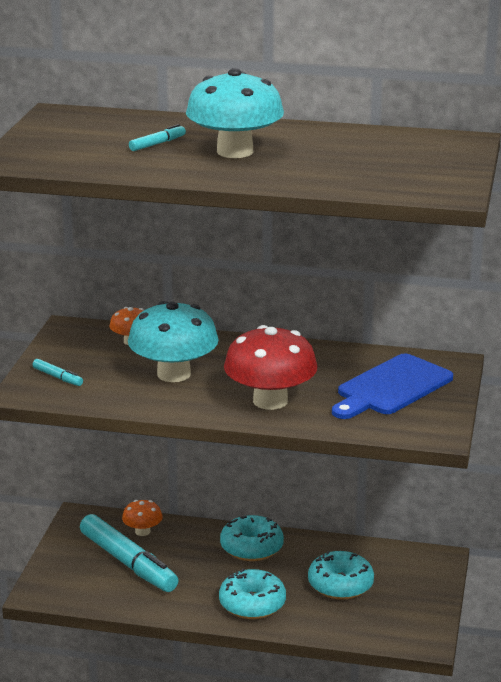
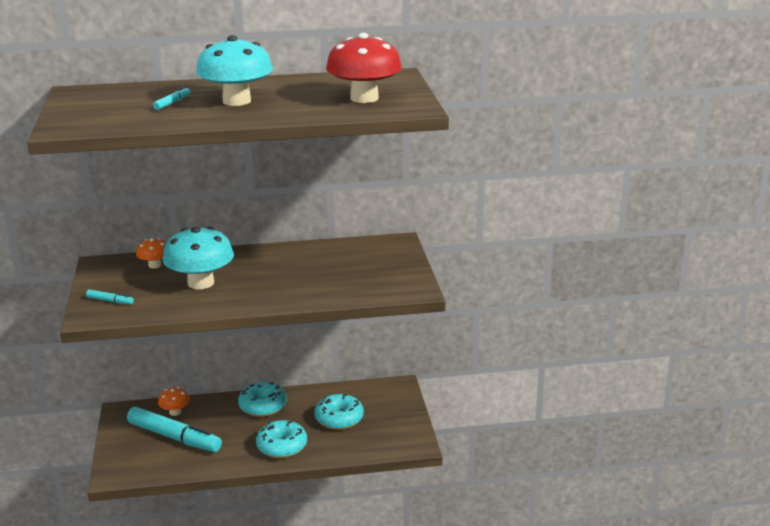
camera: 20 degrees left, 0 degrees up
red mushroom [224,325,318,410] -> red mushroom moved to [326,33,402,103]
blue cutting board [332,354,453,419] -> none

